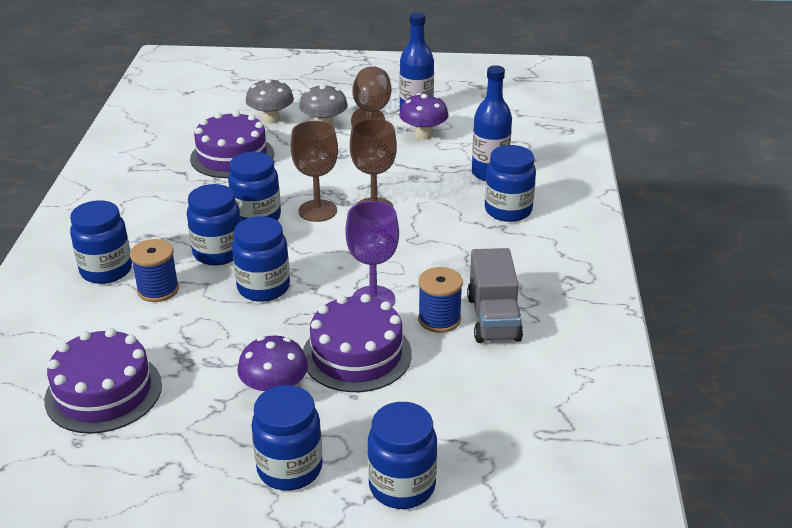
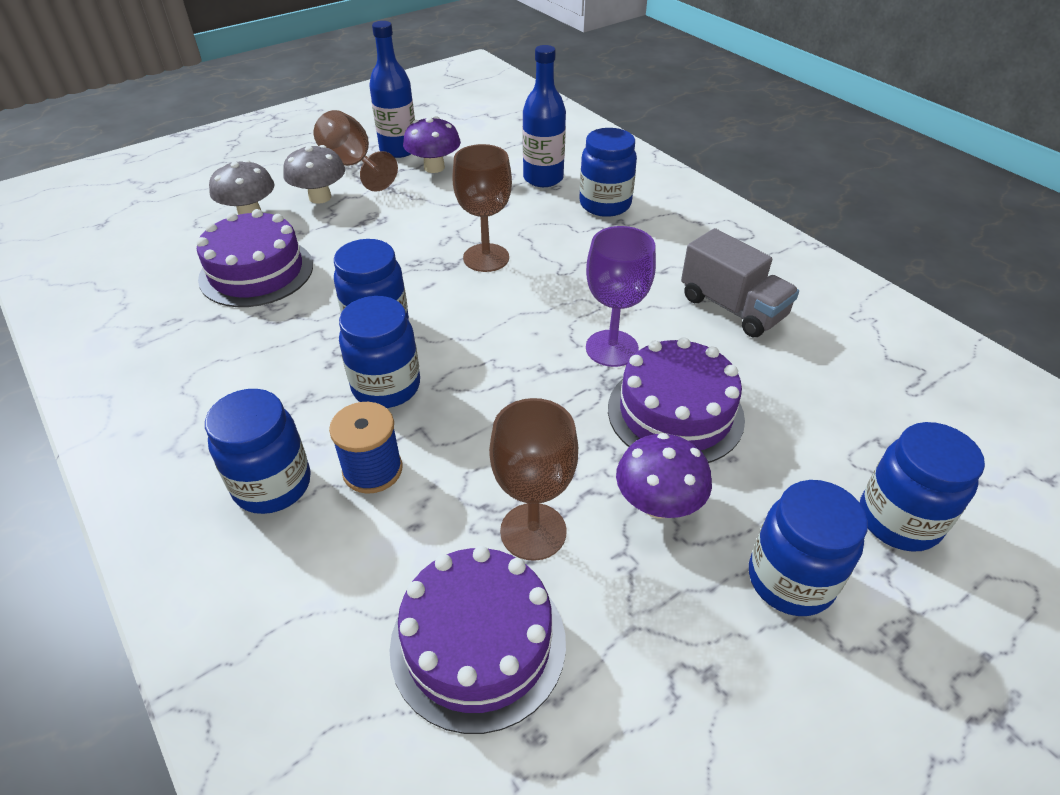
camera: 40 degrees left, 10 degrees up
blue jar [232,216,290,302] -> none
brown goblet [290,121,338,222] -> brown goblet moved to [489,398,578,561]
blue spool [418,267,463,333] -> none

